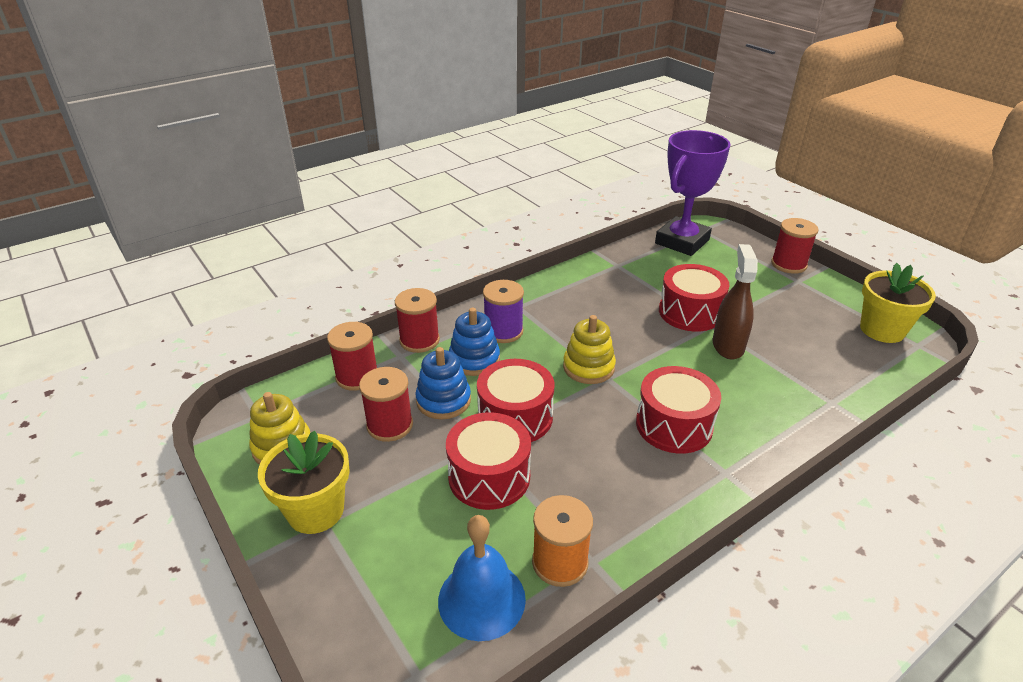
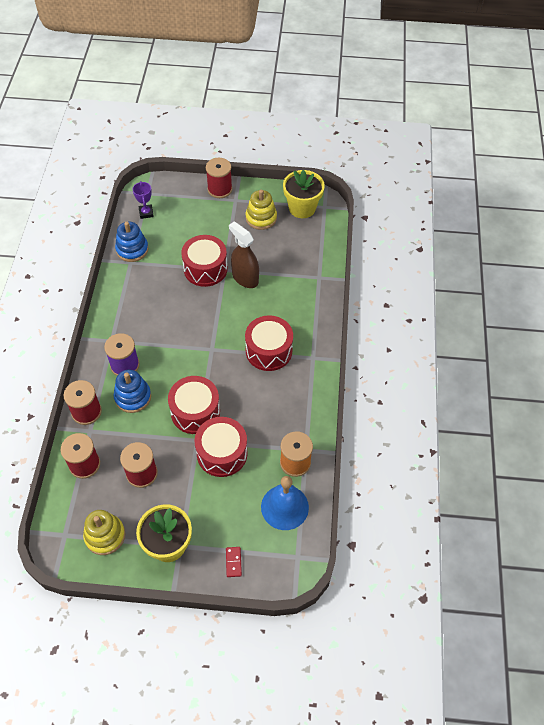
camera: 50 degrees left, 20 degrees up
blue stacking toy [415,347,471,419] -> blue stacking toy moved to [115,222,149,262]
yellow stacking toy [563,315,616,384] -> yellow stacking toy moved to [246,190,277,230]
purple trophy [655,130,731,256] -> purple trophy [132,181,154,219], size x0.42
none -> red domino [226,547,242,577]

